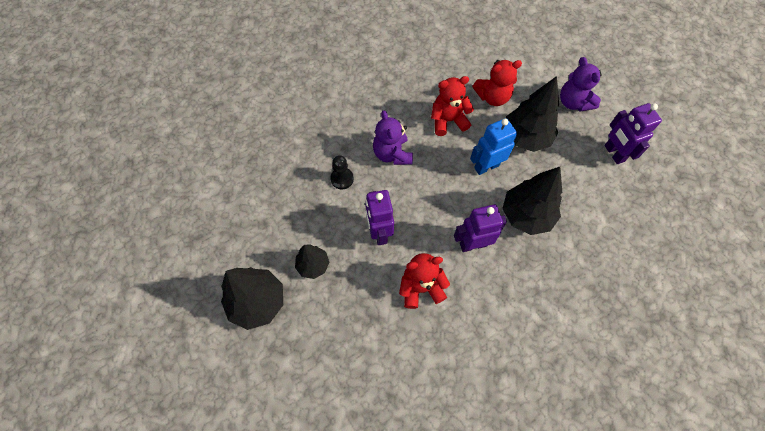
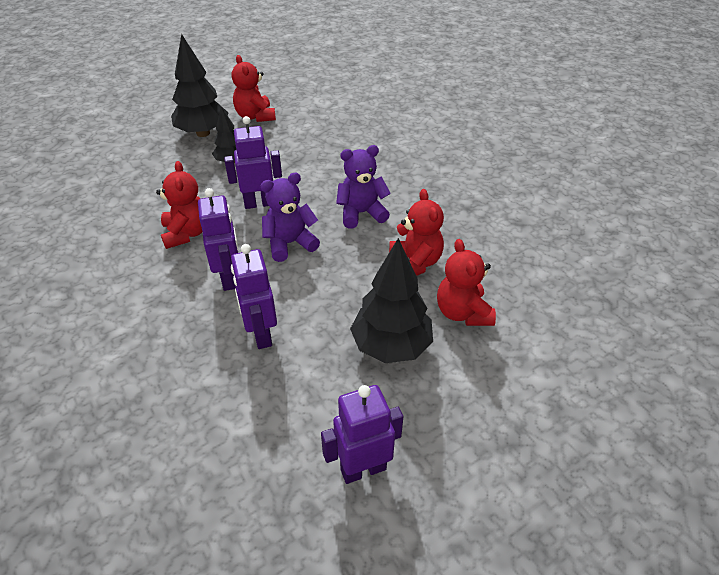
camera: 90 degrees right, 20 degrees down
black pawn [330,155,354,190] -> none
blue robot [470,118,517,175] -> none
black tree [502,167,562,235] -> purple robot [231,244,277,349]
purple teddy bear [560,57,602,111] -> purple teddy bear moved to [260,172,320,262]
none -> red teddy bear [232,55,276,122]

